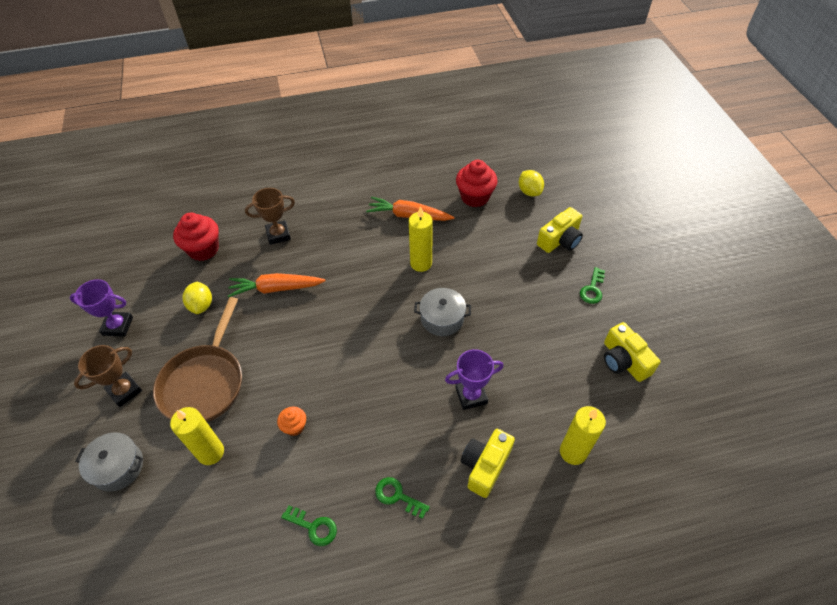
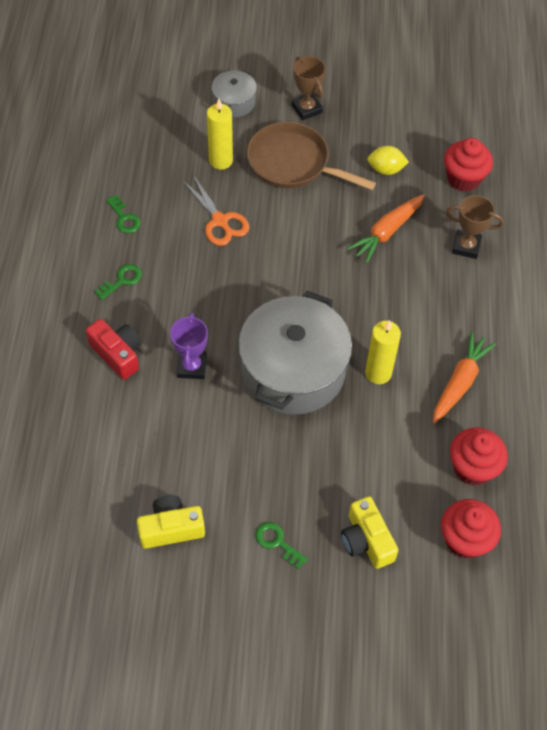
camera: 105 degrees right, 5 degrees up
purple trophy [69,279,133,337] -> none
orange carrot [228,273,326,298] -> orange carrot turned 150 degrees counterclockwise [347,194,425,264]
brown trophy [245,188,295,245] -> brown trophy turned 75 degrees counterclockwise [446,195,504,259]
orange cupcake [277,406,306,436] -> orange scissors [183,175,249,246]
green key [281,505,337,546] -> green key turned 75 degrees counterclockwise [106,195,141,233]
grey pot [414,288,471,336] -> grey pot [238,291,352,415], size x2.10
yellow camera [461,429,515,498] -> red camera [86,319,141,380]
yellow lemon [519,170,544,196] -> red cupcake [441,499,501,559]
yellow candle [560,406,606,465] -> none

